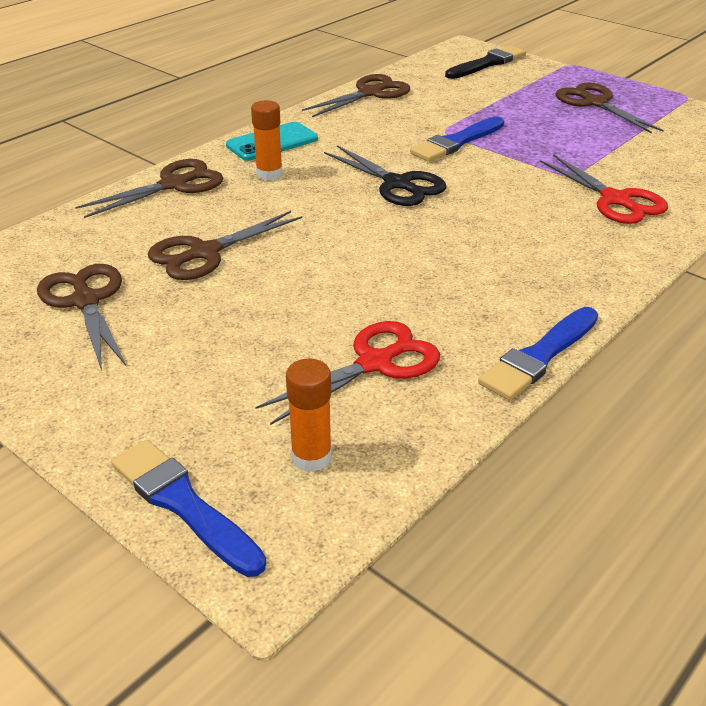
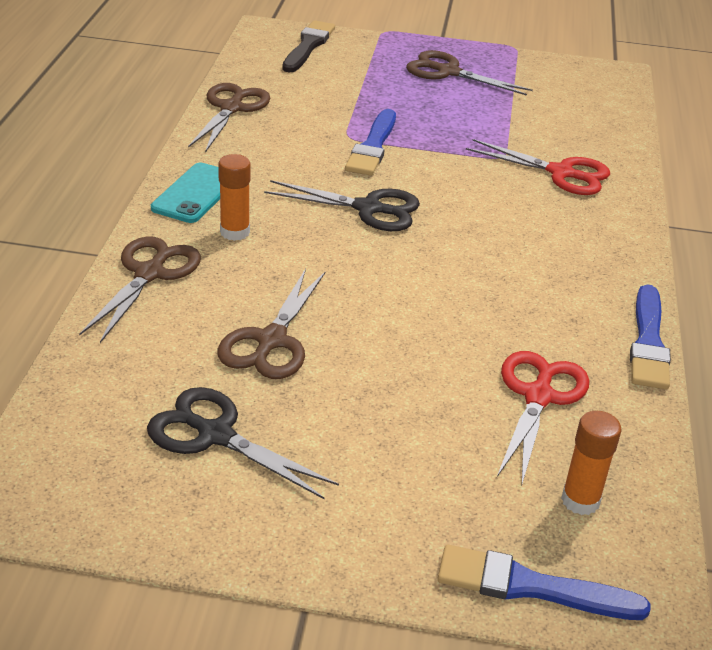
camera: 35 degrees left, 0 degrees up
brown scissors [37,264,127,371] -> black scissors [147,387,339,499]

